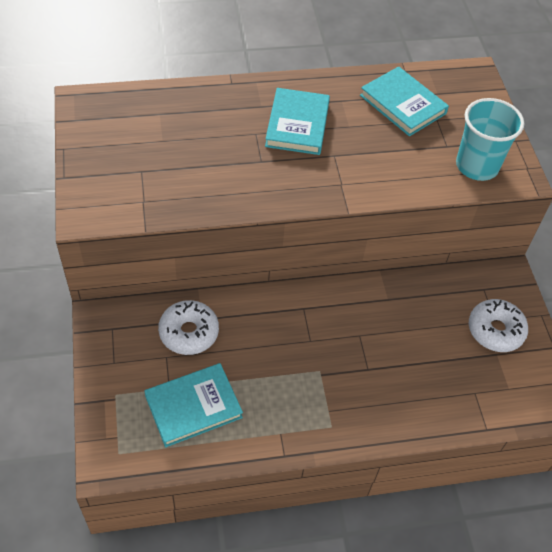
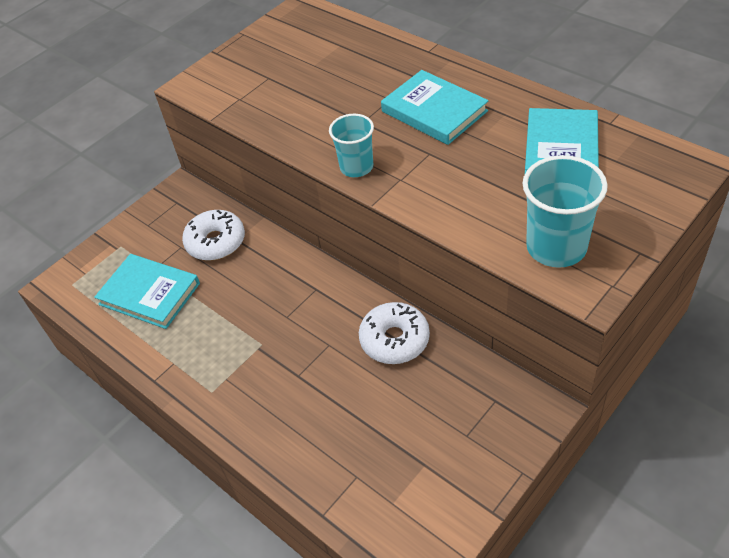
camera: 60 degrees right, 5 degrees down
turquoise book [265,88,330,155] -> turquoise book turned 75 degrees clockwise [381,70,489,145]
white donut [469,299,528,352] -> white donut moved to [359,302,430,364]
none -> turquoise cup [329,114,374,177]

